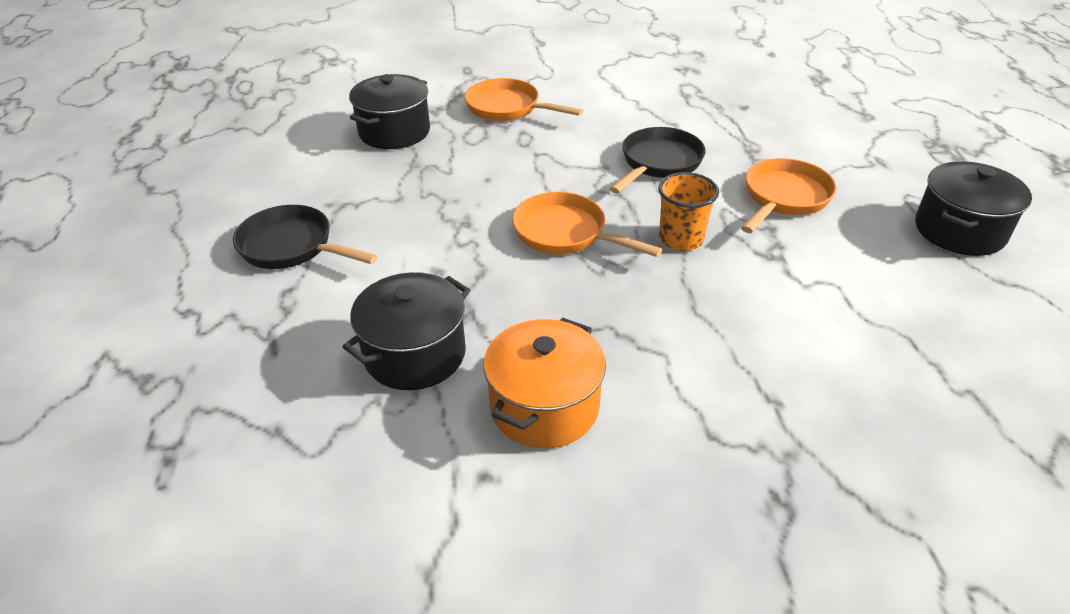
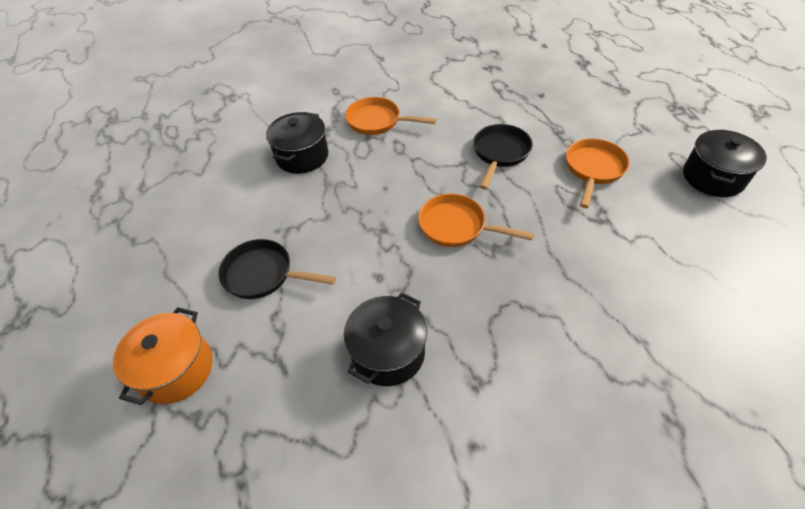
camera: 10 degrees left, 10 degrees up
orange pot [483,318,606,448] -> orange pot moved to [113,307,213,405]
orange cup [658,172,719,251] -> none

